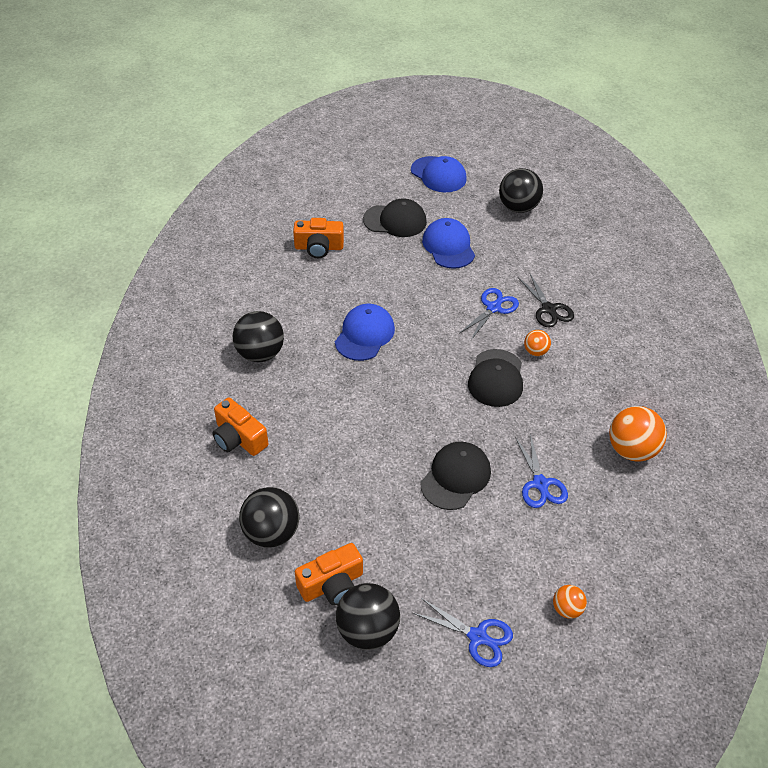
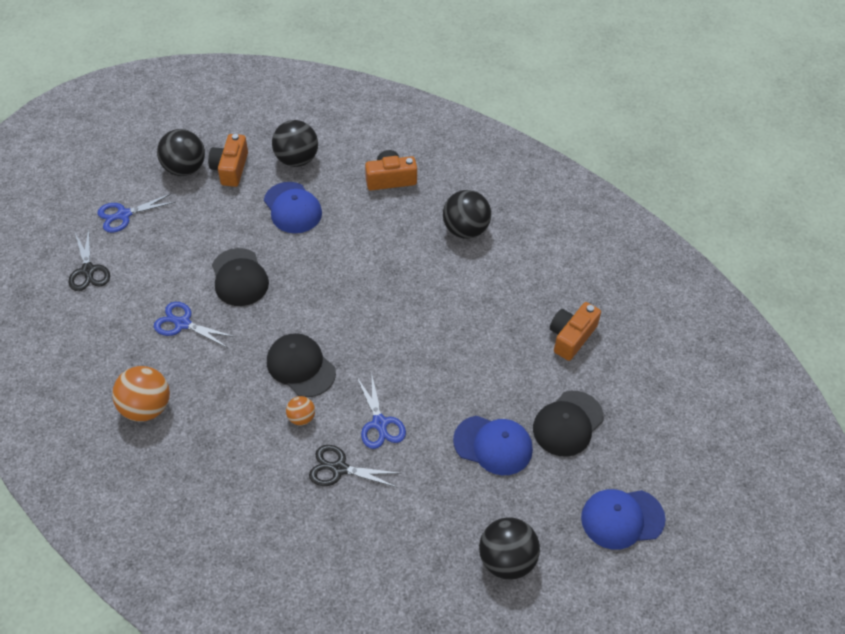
camera: 125 degrees right, 5 degrees up
blue cap [335,304,395,361] -> blue cap moved to [264,182,322,233]
orange ball [553,585,587,619] -> black scissors [69,228,110,291]

